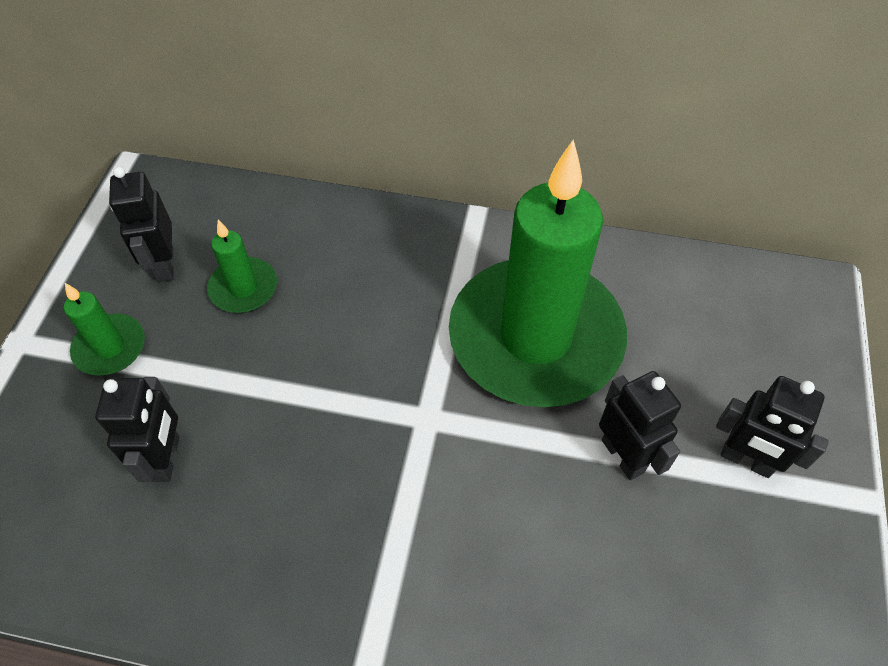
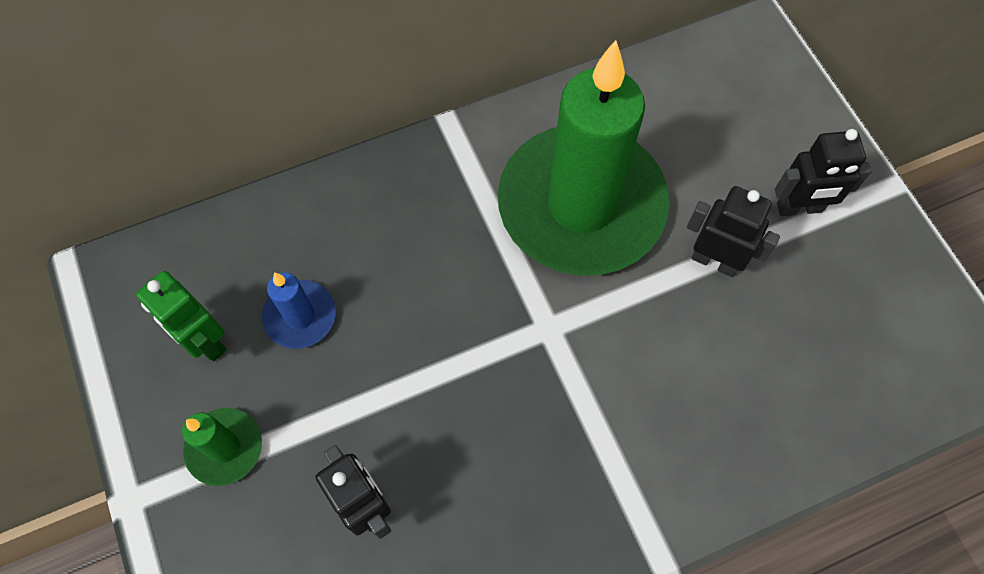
camera: 35 degrees left, 10 degrees up
black robot [109,167,173,282] -> green robot [136,271,227,361]
green candle [207,220,277,313] -> blue candle [262,272,336,349]

